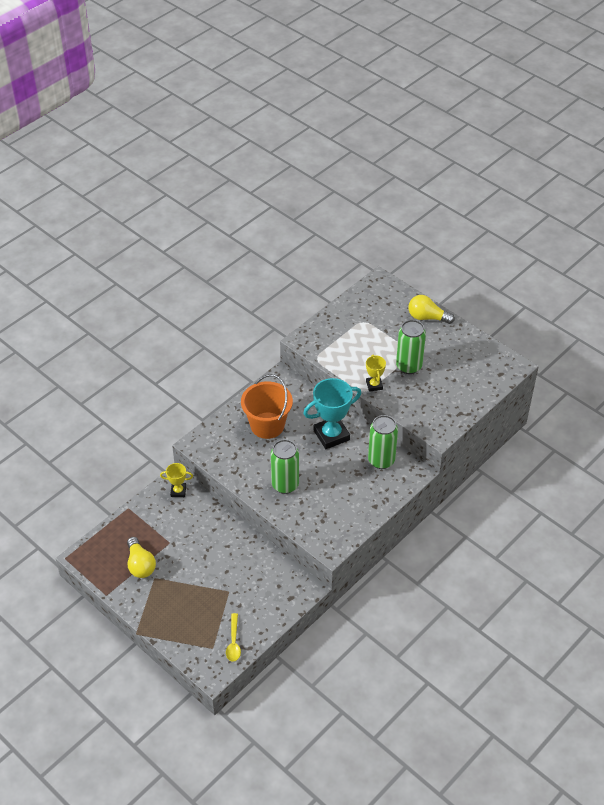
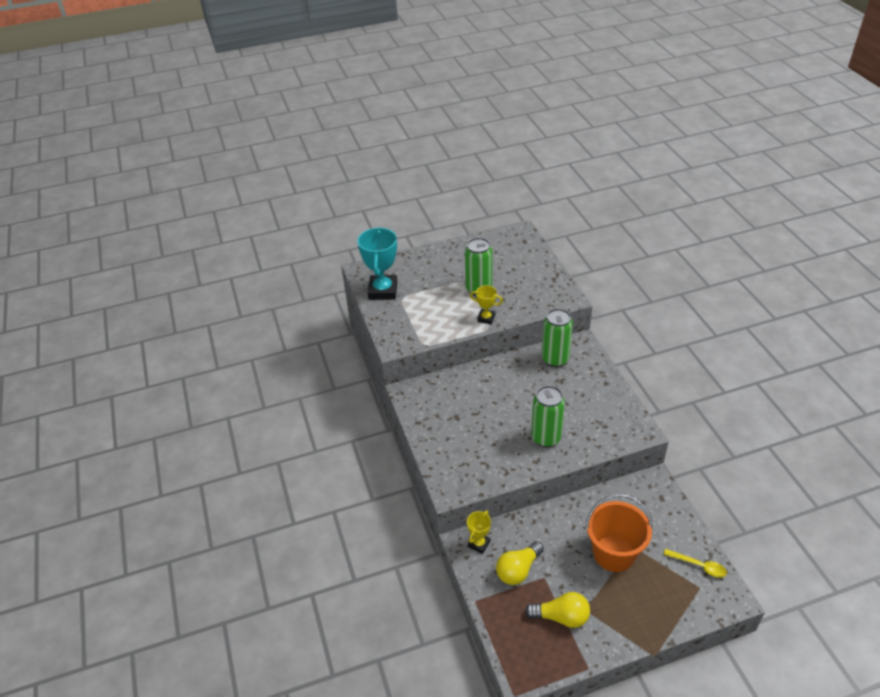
camera: 60 degrees left, 5 degrees down
orange bucket [241,374,293,439] -> orange bucket moved to [586,494,653,572]
turquoise trophy [303,378,361,449] -> turquoise trophy moved to [357,227,397,300]
yellow light bulb [408,295,455,324] -> yellow light bulb moved to [496,541,544,585]

